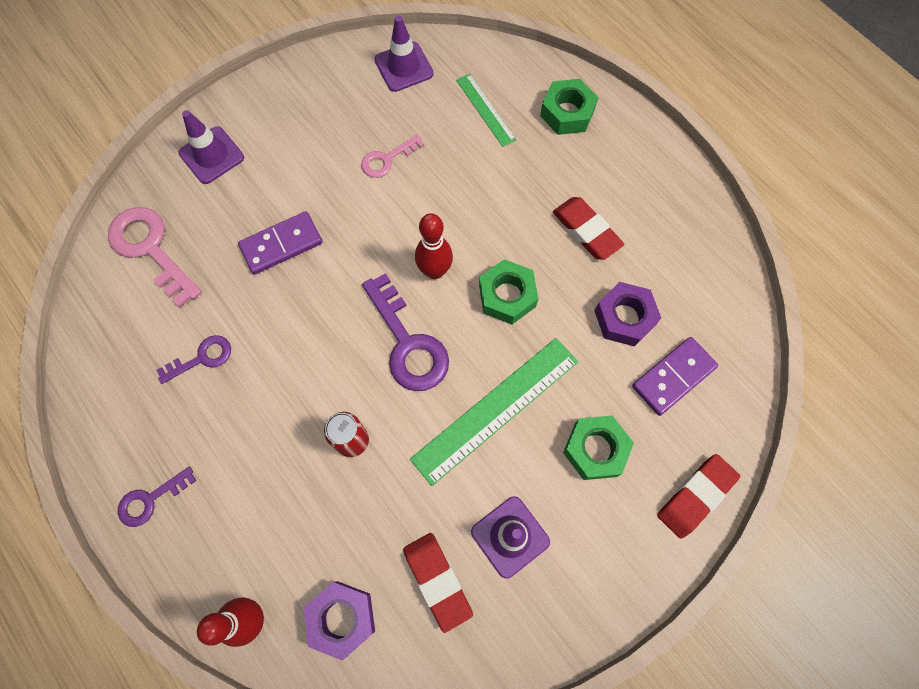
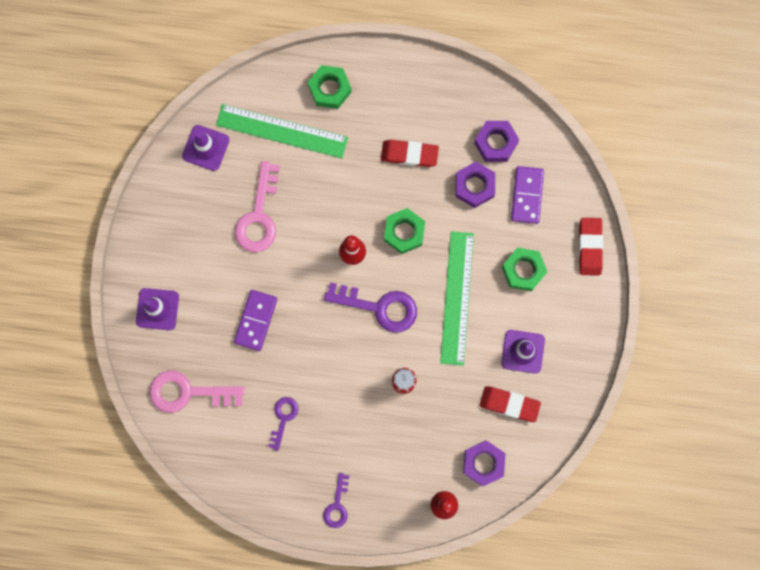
camera: 45 degrees left, 10 degrees up
pink key [361,134,424,178] -> pink key [234,161,280,252], size x1.76
green ruler [456,74,517,147] -> green ruler [216,104,348,159], size x1.81
none -> purple nut [474,121,520,162]

